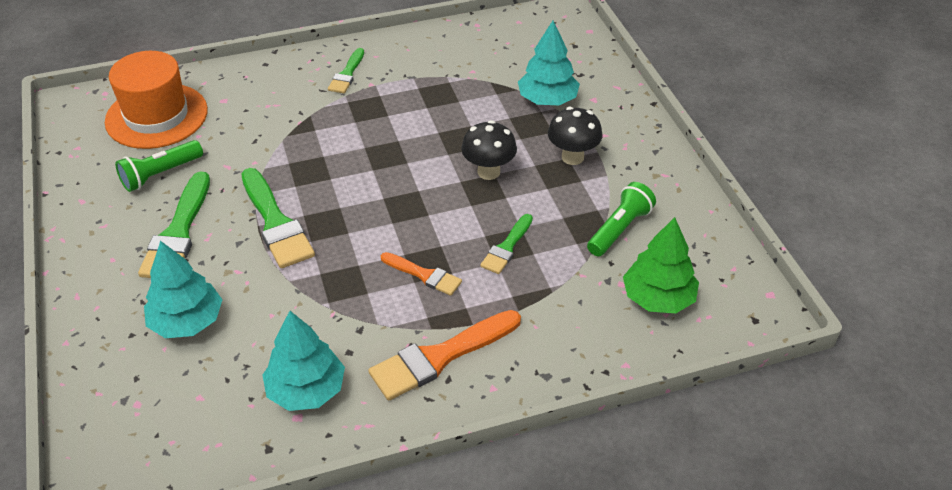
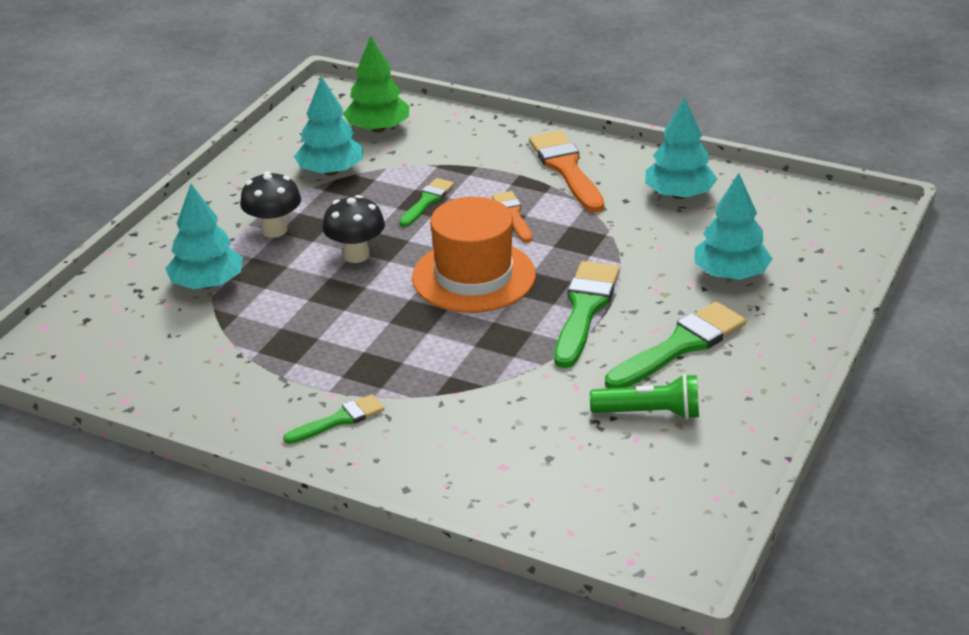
camera: 135 degrees left, 10 degrees down
orange hat [105,51,208,149] -> orange hat moved to [412,197,536,313]
orange brush [368,310,521,400] -> orange brush turned 120 degrees counterclockwise [529,131,604,213]
green brush [480,214,533,274] -> green brush turned 45 degrees counterclockwise [399,178,454,227]
green flashlight [587,182,656,256] -> turquoise tree [294,76,363,176]

